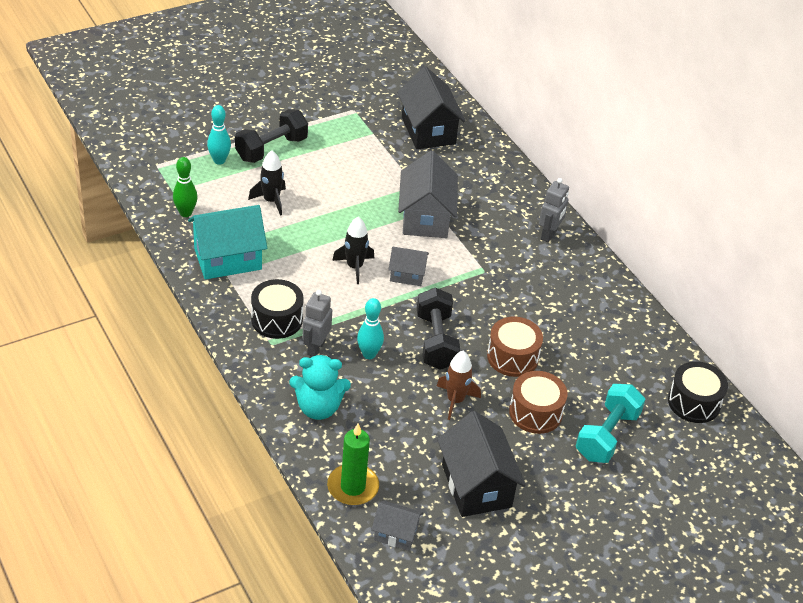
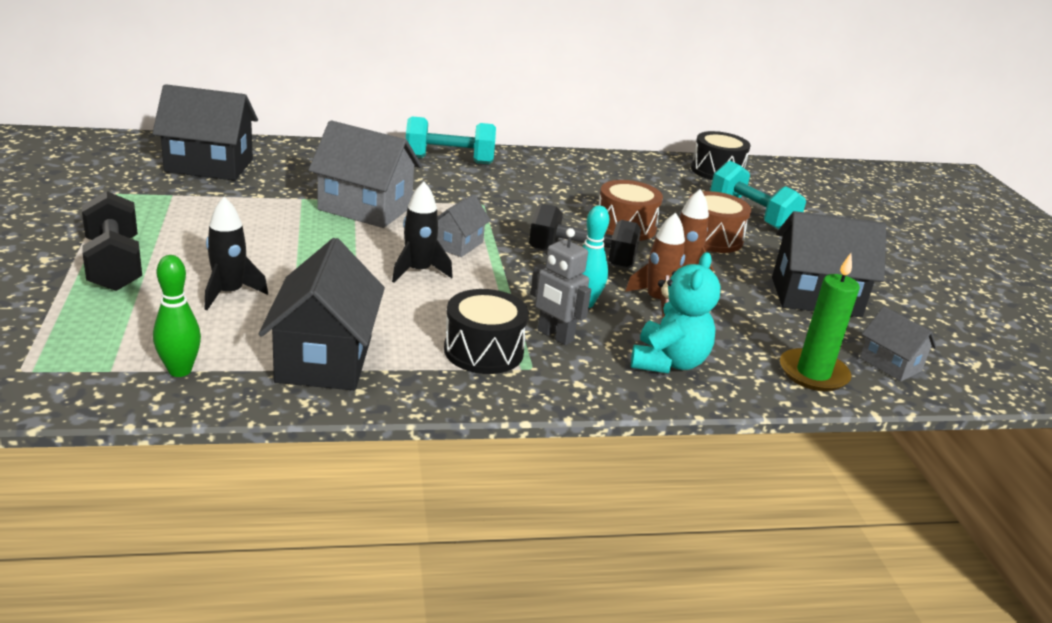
camera: 70 degrees left, 15 degrees down
turquoise house [188,205,267,279] -> black house [259,238,385,390]
turquoise bowling pin [207,105,231,165] -> none
grey house [371,500,423,551] -> grey house turned 75 degrees counterclockwise [860,307,937,382]
grey robot [539,178,569,242] -> turquoise dumbbell [406,116,496,164]
none -> brown rocket [625,213,685,318]

